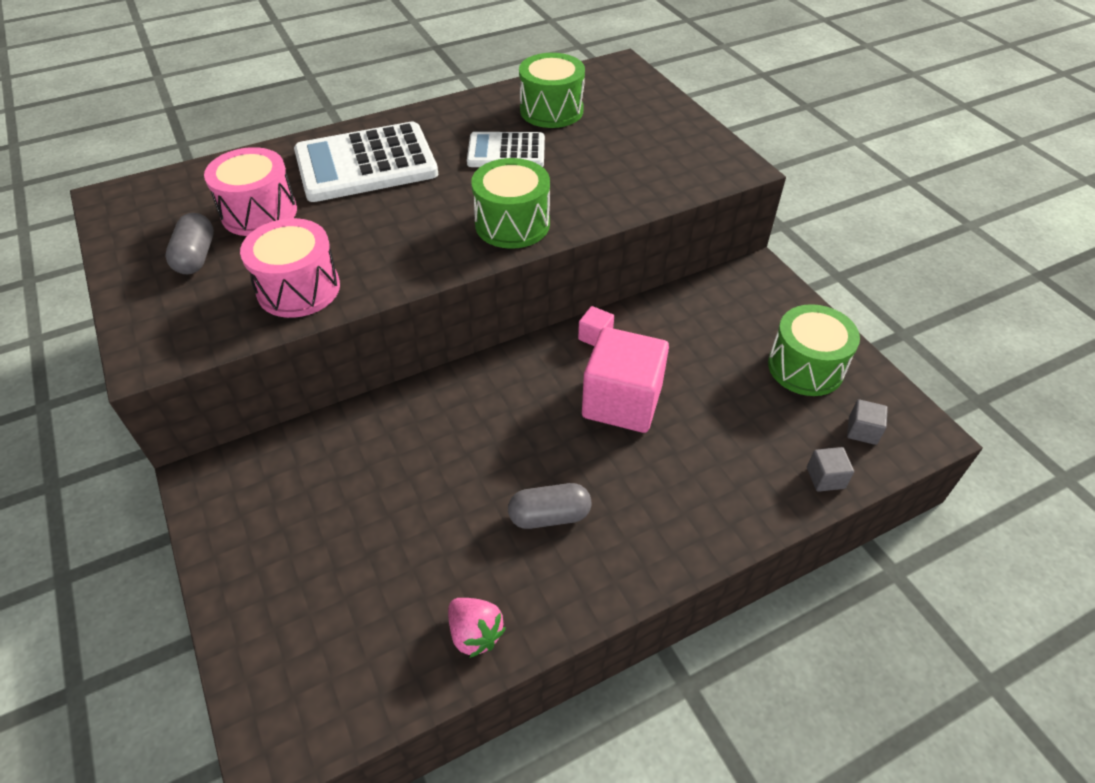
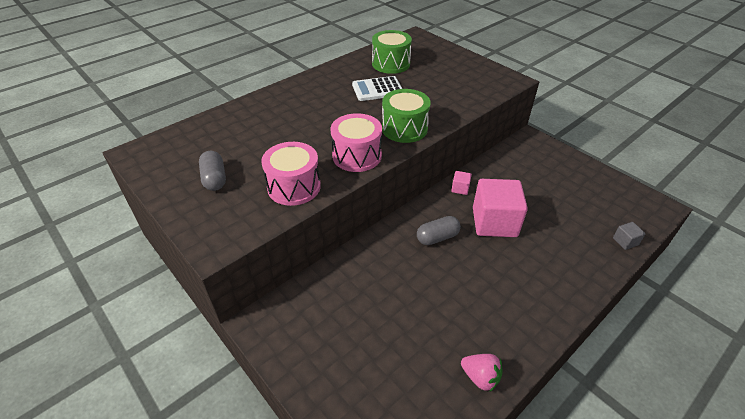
camera: 15 degrees left, 5 degrees down
pink drum [204,147,297,236] -> pink drum moved to [331,113,382,172]
white calculator [294,122,438,202] -> none
grey capsule [508,483,592,529] -> grey capsule moved to [417,216,461,245]
green drum [768,304,860,396] -> none
grey cube [847,399,888,445] -> none

